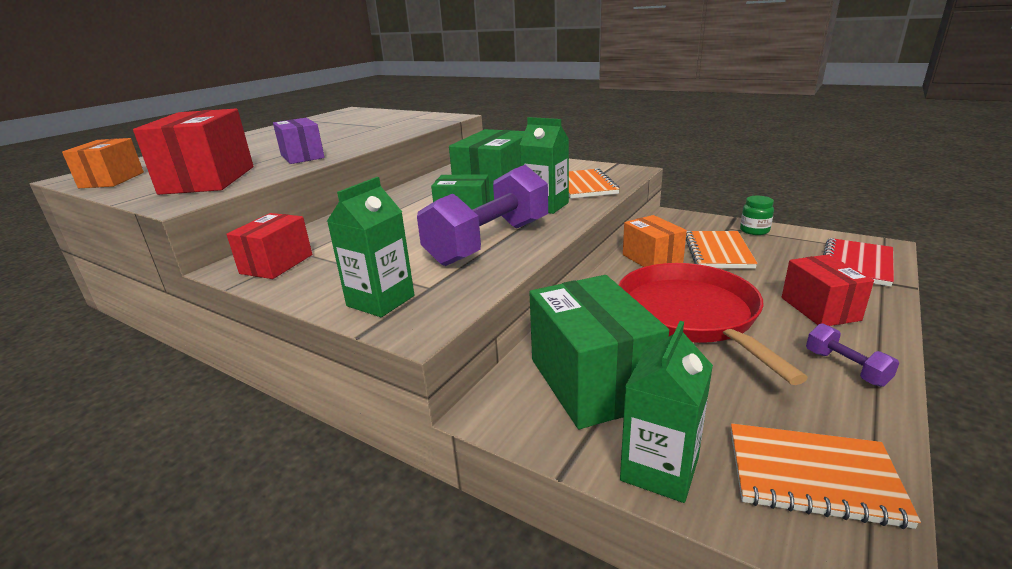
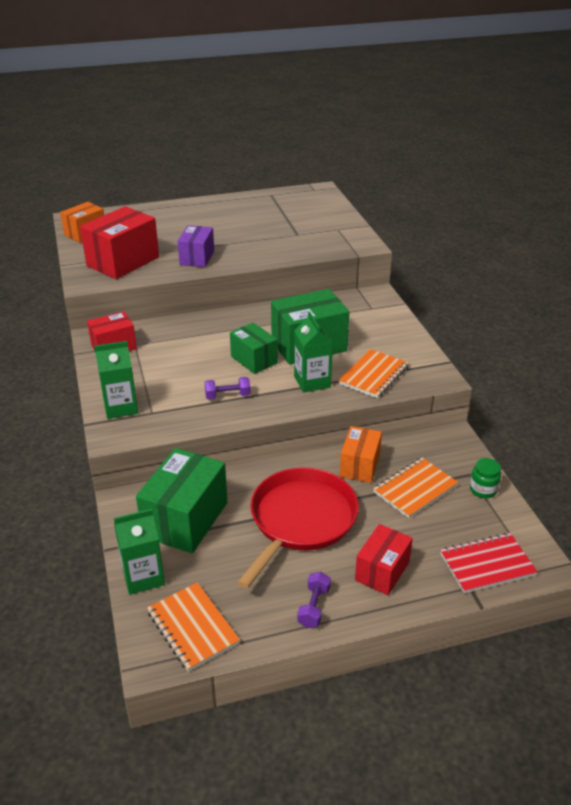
camera: 40 degrees right, 10 degrees up
purple dumbbell [417,165,548,266] -> purple dumbbell [205,377,251,400], size x0.42

